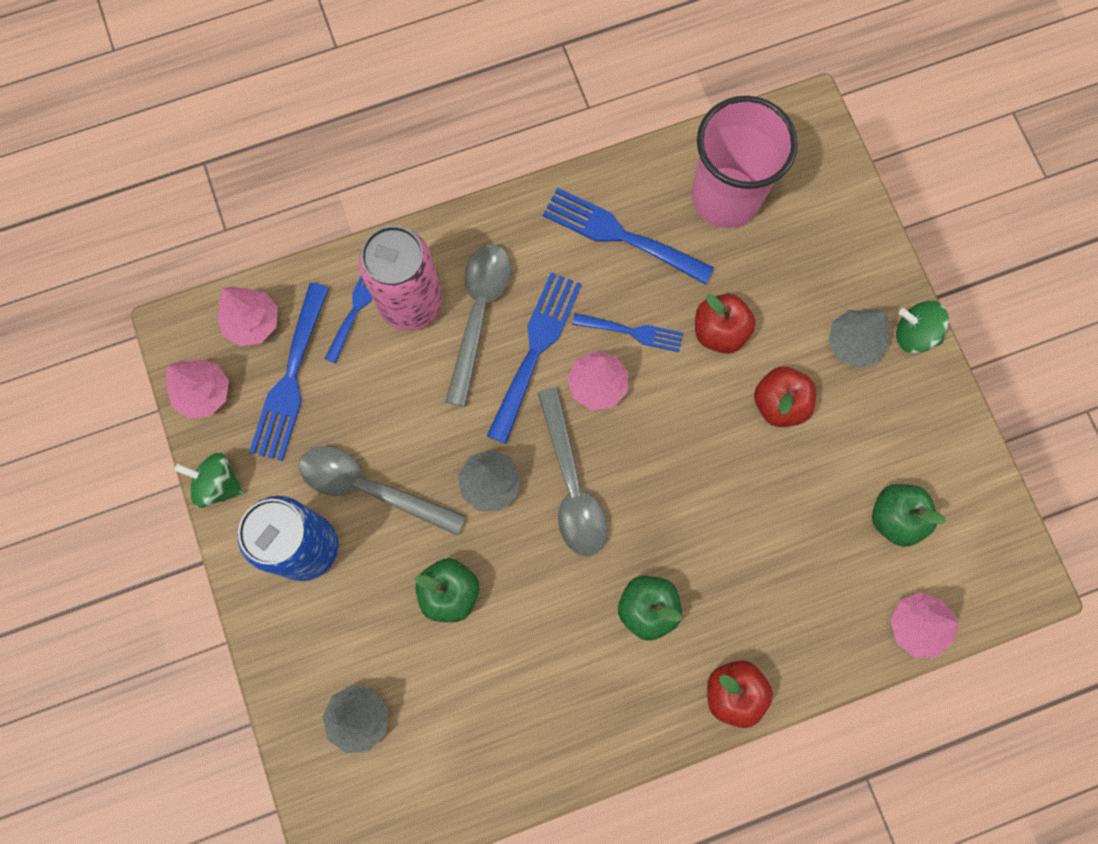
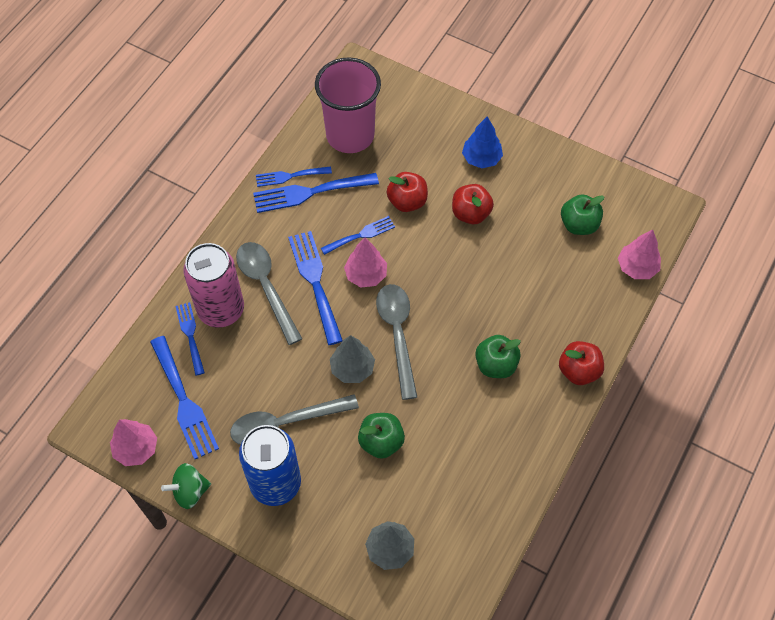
camera: 40 degrees left, 15 degrees down
pink tree [217,287,278,346] -> none
grey spoon [538,388,607,556] -> grey spoon turned 135 degrees counterclockwise [376,284,417,400]
grey tree [828,309,890,368] -> blue tree [462,117,503,168]
green spinning top [896,301,949,353] -> none
none -> blue fork [256,166,332,187]

